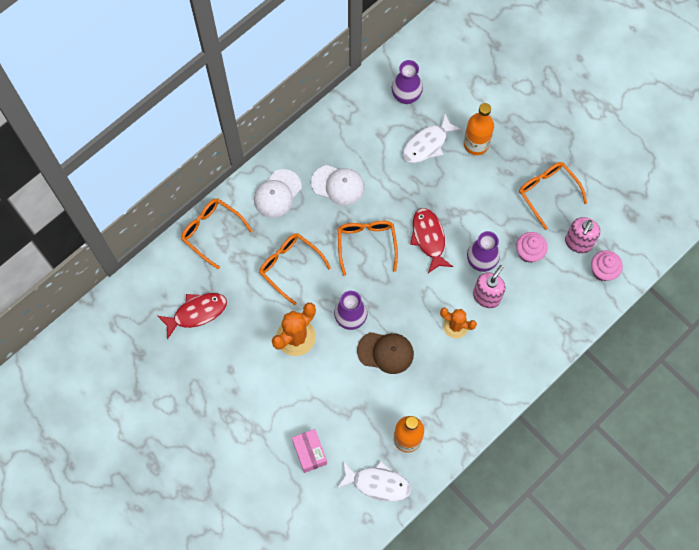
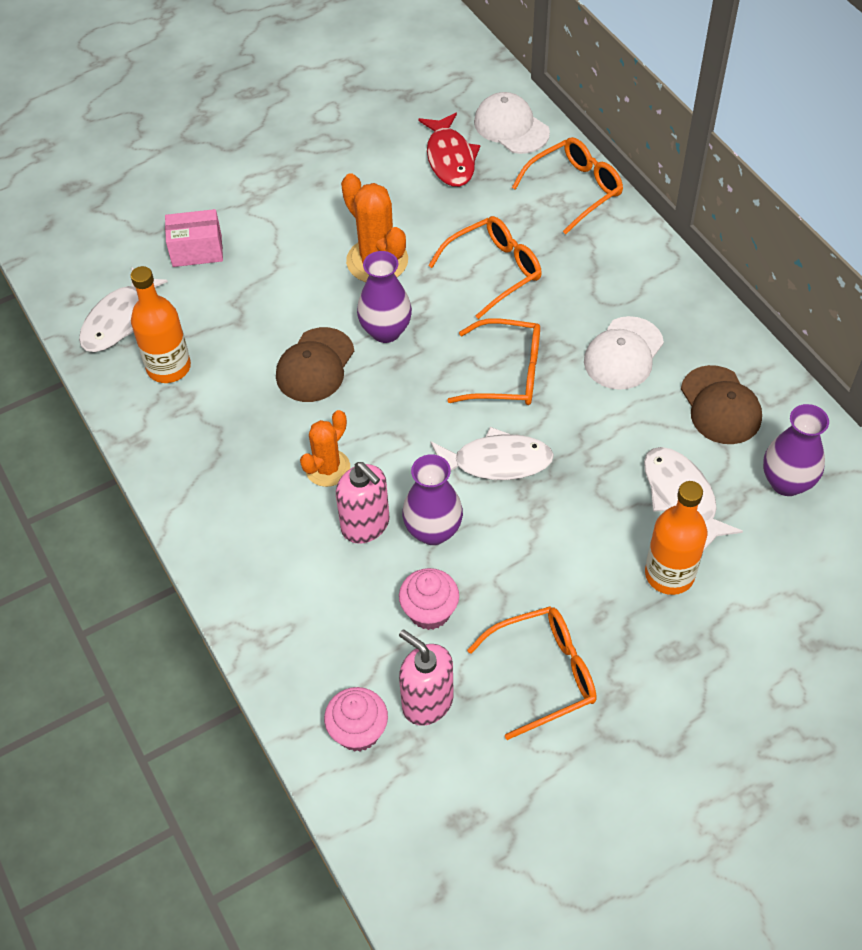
camera: 105 degrees right, 15 degrees down
white cap [254,169,301,218] -> white cap moved to [474,92,550,154]
red fish [410,208,453,273] -> white fish [431,427,554,480]
none -> brown cap [681,365,762,444]

